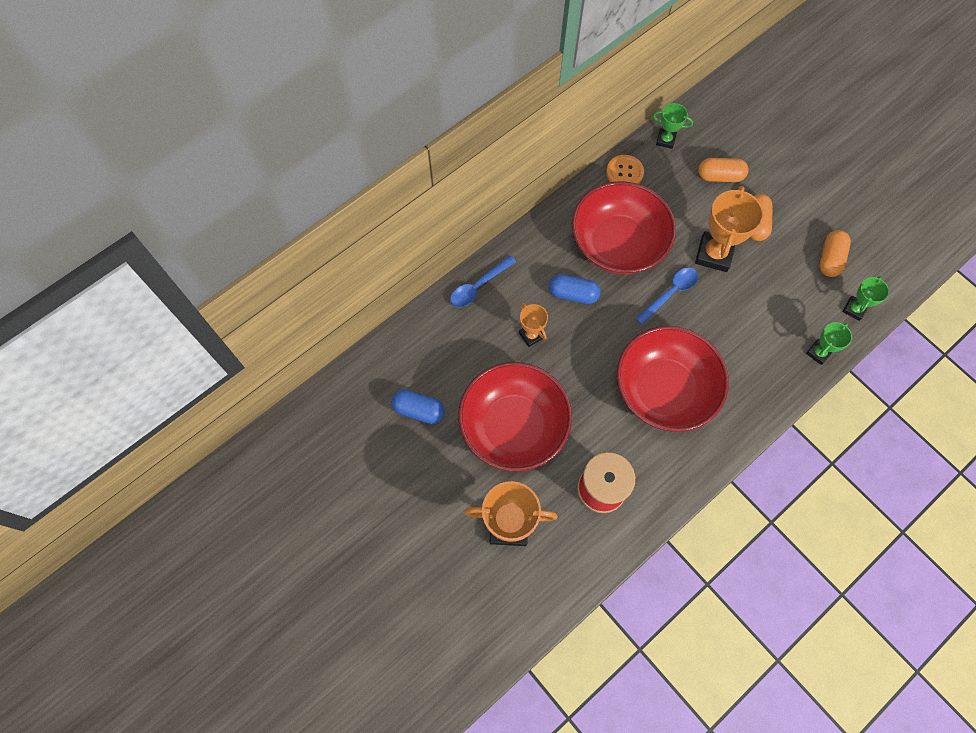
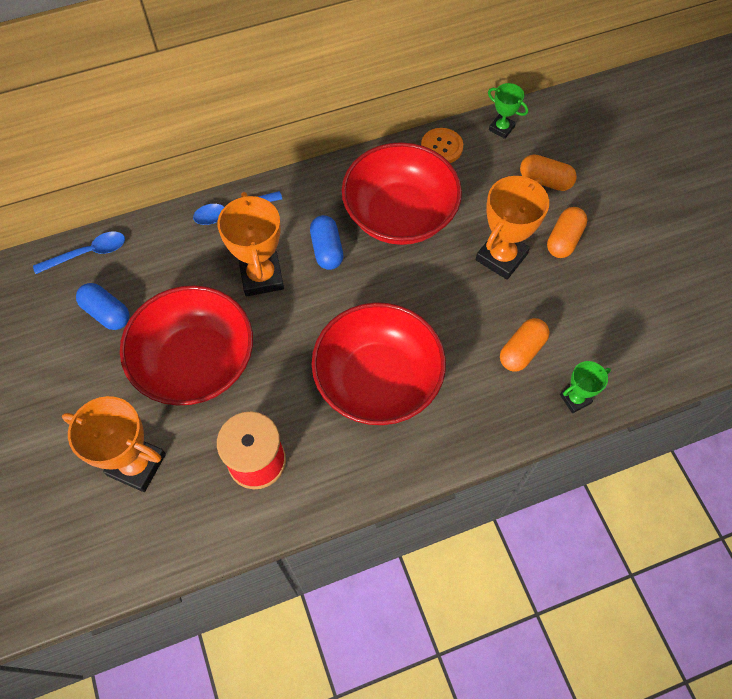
camera: 20 degrees right, 5 degrees down
orange trophy [519,303,548,347] -> orange trophy [217,192,284,296], size x1.82
blue capsule [549,274,601,304] -> blue capsule turned 45 degrees clockwise [310,215,343,270]
blue spoon [636,267,698,325] -> blue spoon moved to [33,231,125,274]
orange capsule [819,230,851,277] -> orange capsule moved to [500,318,549,371]
green trophy [843,276,889,321] -> none

